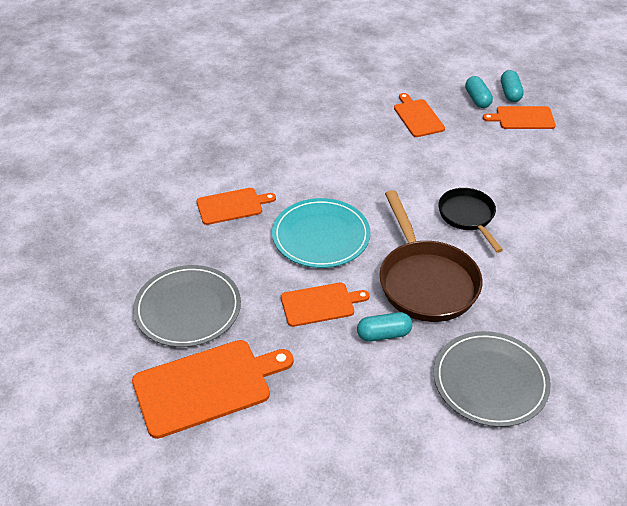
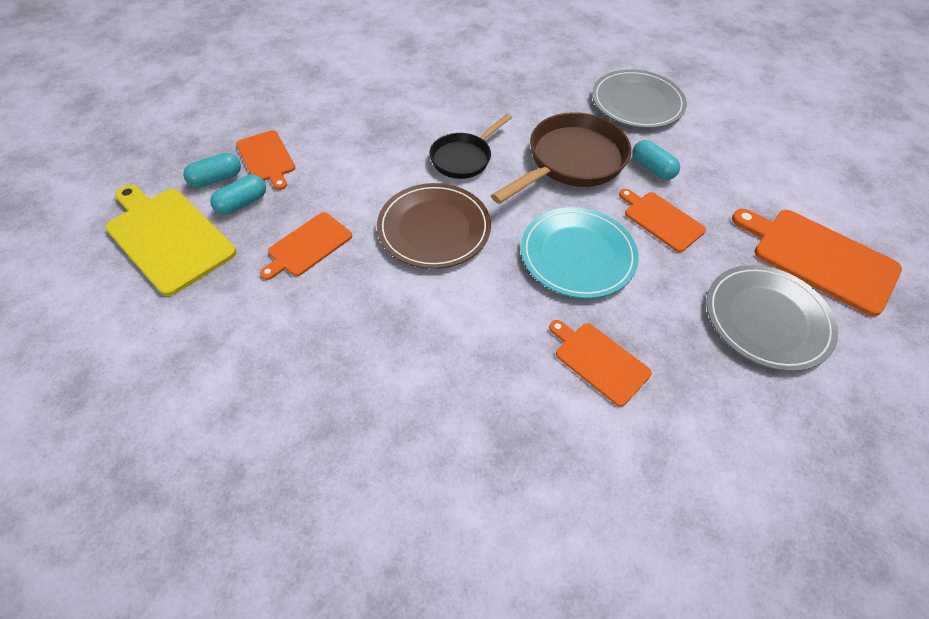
camera: 120 degrees left, 10 degrees up
none -> yellow cutting board [105,185,237,296]
none -> brown plate [377,183,491,269]

